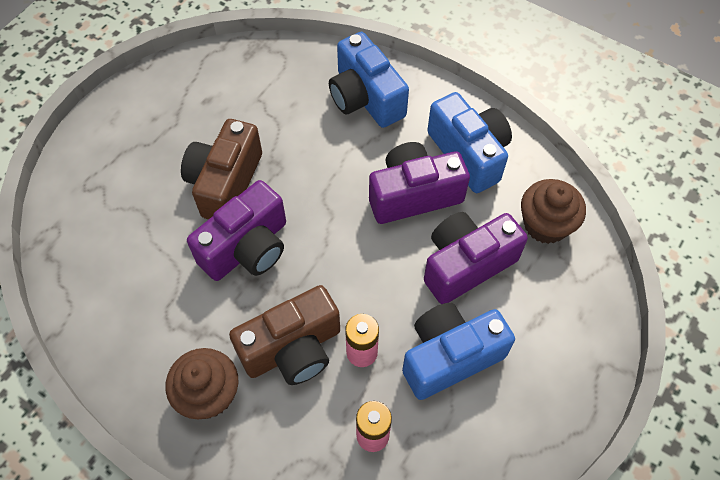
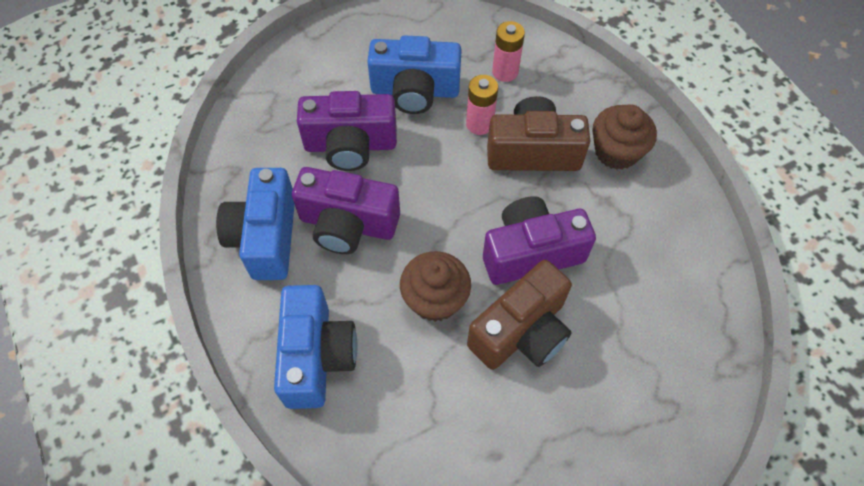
camera: 150 degrees left, 0 degrees up
brown cupcake [521,179,586,244] -> brown cupcake moved to [400,251,471,322]

